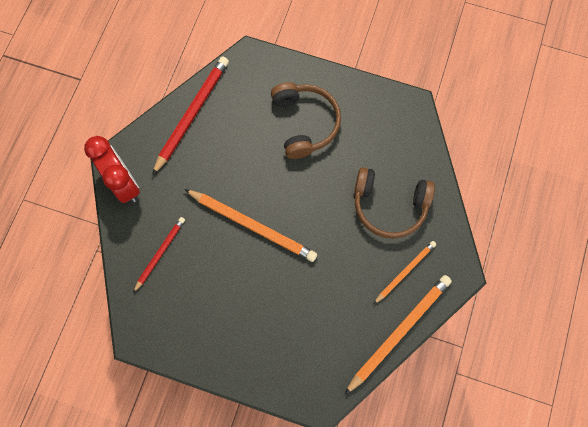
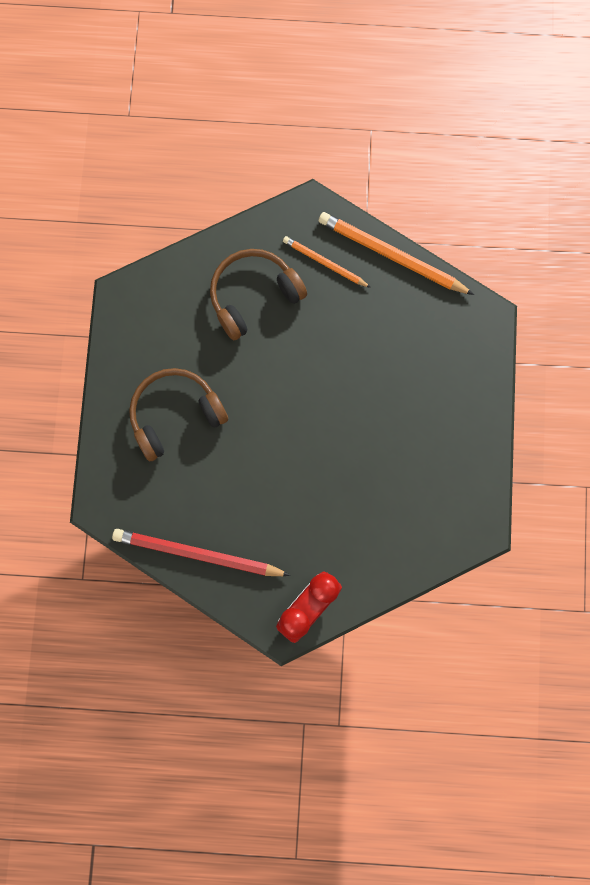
camera: 105 degrees left, 5 degrees up
red pencil [133,217,185,293] -> none
orange pencil [184,189,317,262] -> none
brown headphones [354,167,435,239] -> brown headphones turned 120 degrees counterclockwise [210,249,307,340]

